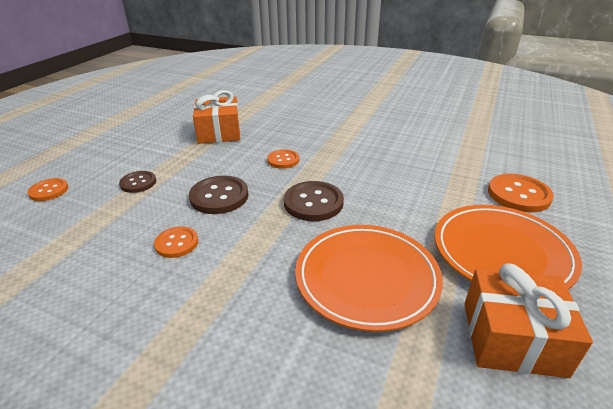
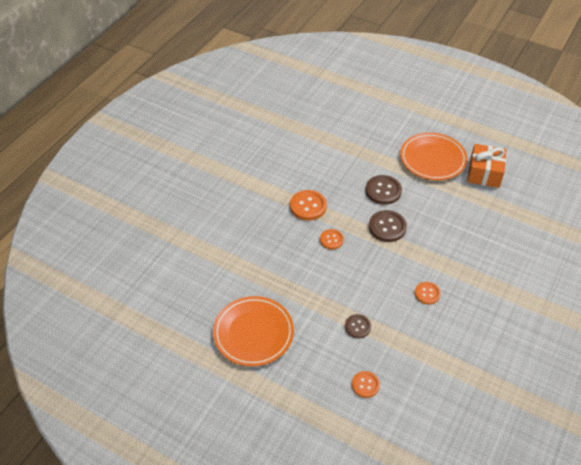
camera: 85 degrees left, 15 degrees up
brown button [189,176,249,214] -> brown button moved to [365,175,402,205]
orange gift [193,90,240,144] -> none
orange plate [295,225,443,332] -> orange plate moved to [213,296,294,366]
orange button [488,174,554,212] -> orange button moved to [290,190,327,220]

